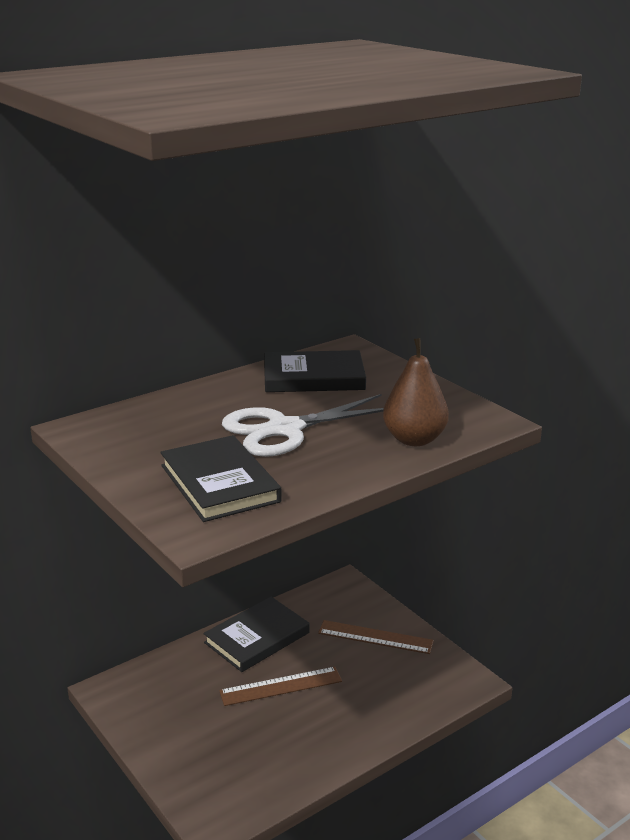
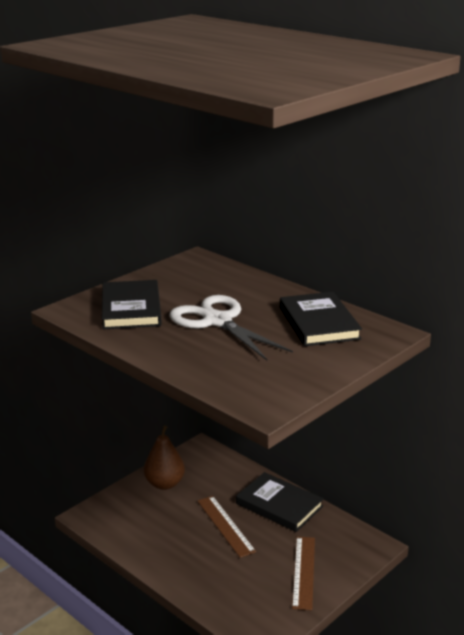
camera: 80 degrees right, 0 degrees up
black book [160,435,282,522] -> black book turned 60 degrees counterclockwise [102,280,162,329]
brown pear [383,338,449,446] -> brown pear moved to [144,425,185,490]

